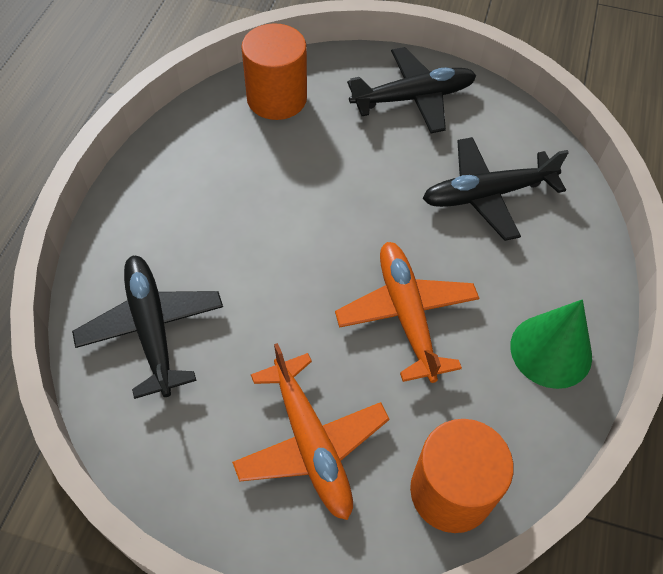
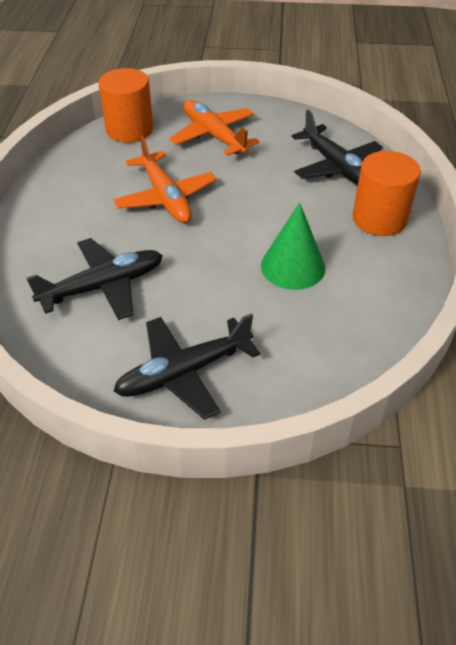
camera: 170 degrees right, 10 degrees down
orange cylinder [241,23,307,120] -> orange cylinder moved to [353,151,421,236]
green cone [510,299,592,389] -> green cone moved to [261,203,325,290]

